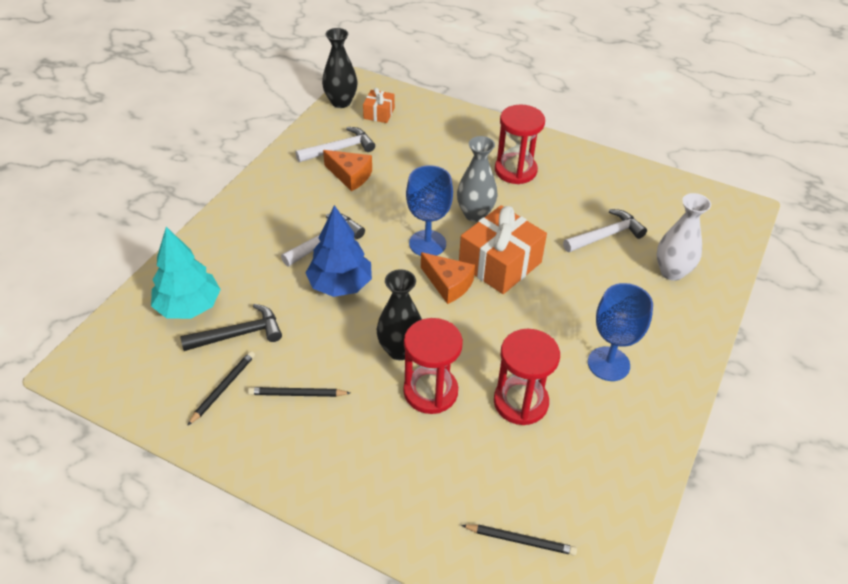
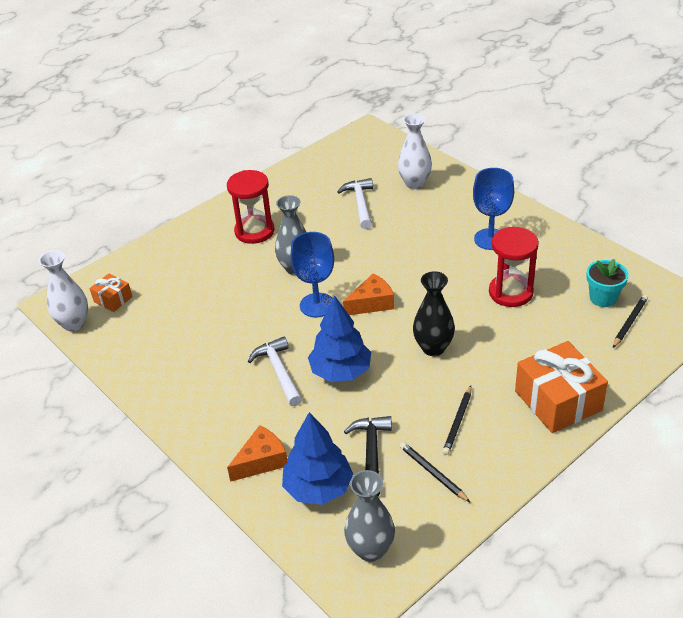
camera: 65 degrees left, 5 degrees down
turquoise tree [151,227,221,319] -> blue tree [282,412,353,505]
white hammer [295,127,375,162] -> none
black vase [322,28,358,108] -> white vase [39,250,88,331]
orange cheese [323,150,372,191] -> orange cheese moved to [227,425,287,482]
red hourglass [403,318,463,414] -> none
orange gift [459,205,547,294] -> orange gift moved to [515,341,608,433]
none -> grey vase [344,470,395,562]
none -> turquoise flower pot [586,259,629,307]

